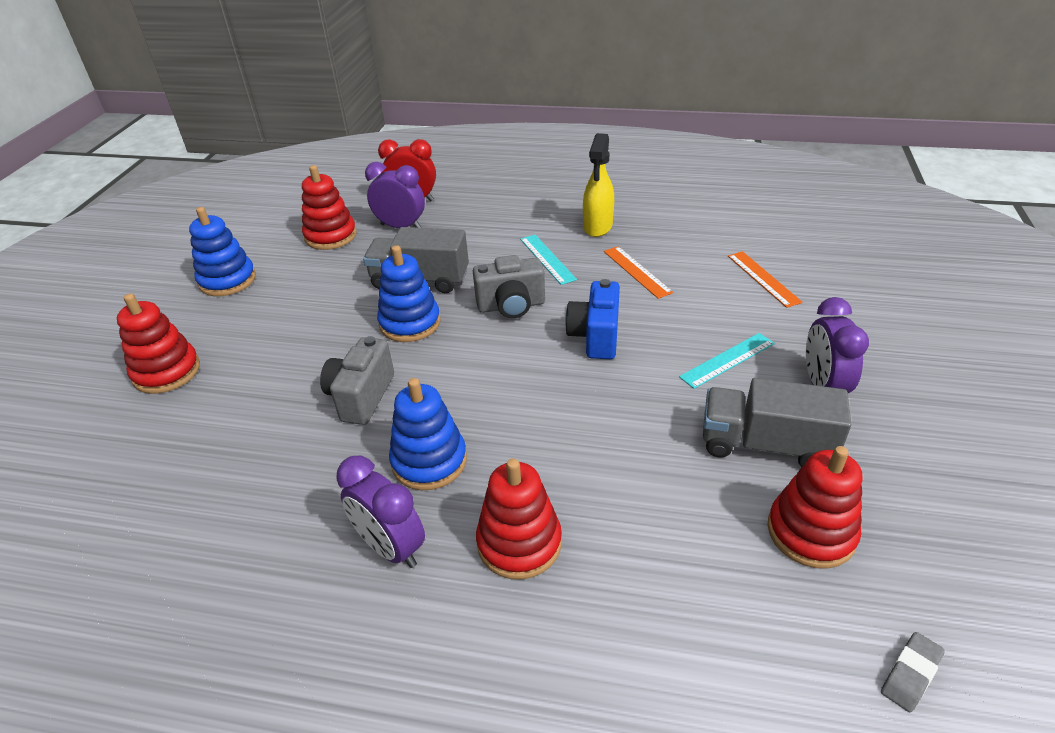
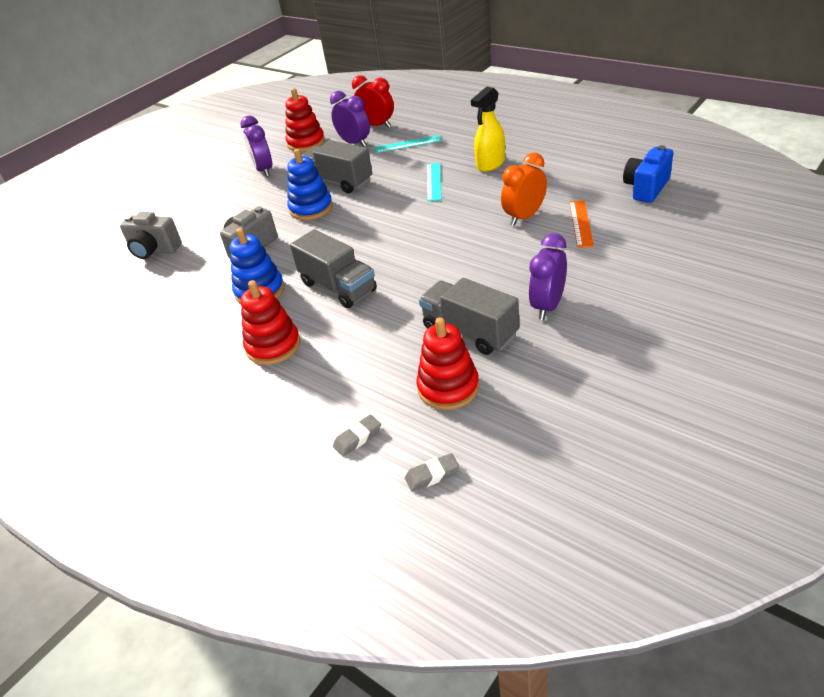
camera: 30 degrees right, 0 degrees up
red stacking toy [117,293,200,394] -> none
blue stacking toy [189,207,256,296] -> none
purple clock [336,456,425,568] -> purple clock moved to [240,115,272,177]
grey camera [473,255,545,318] -> grey camera moved to [120,212,182,259]
blue camera [565,279,620,359] -> blue camera moved to [623,145,673,203]
orange ruler [604,246,673,299] -> none
turquoise ruler [679,333,775,389] -> turquoise ruler moved to [375,135,442,153]
none -> grey truck [290,229,377,308]
none -> grey eraser [333,415,381,457]
none -> orange clock [501,153,547,226]

